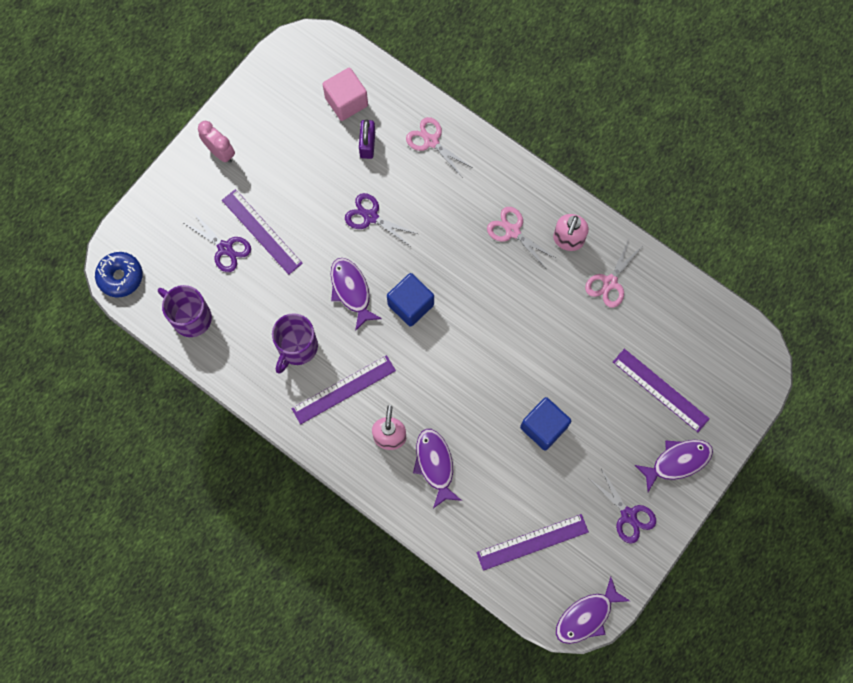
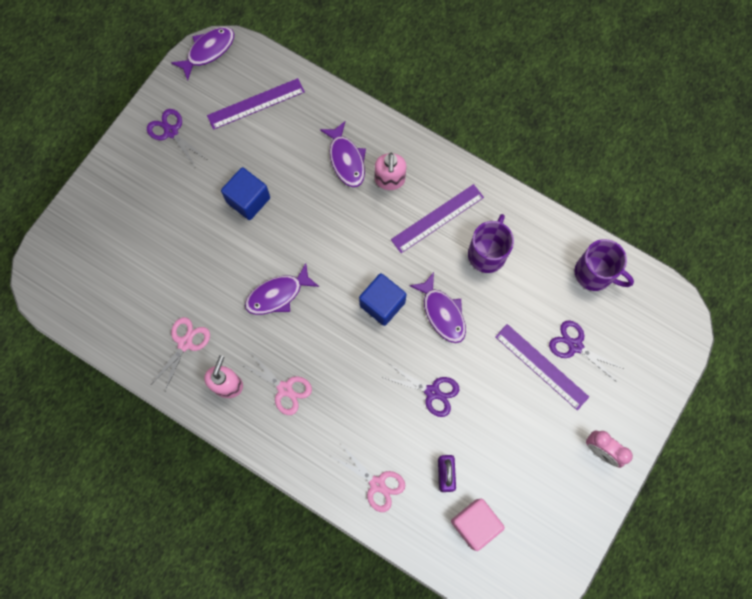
camera: 175 degrees right, 0 degrees up
blue donut [95,252,143,297] -> none
purple ruler [613,349,710,432] -> none
purple fish [635,440,713,492] -> purple fish moved to [245,263,319,315]

